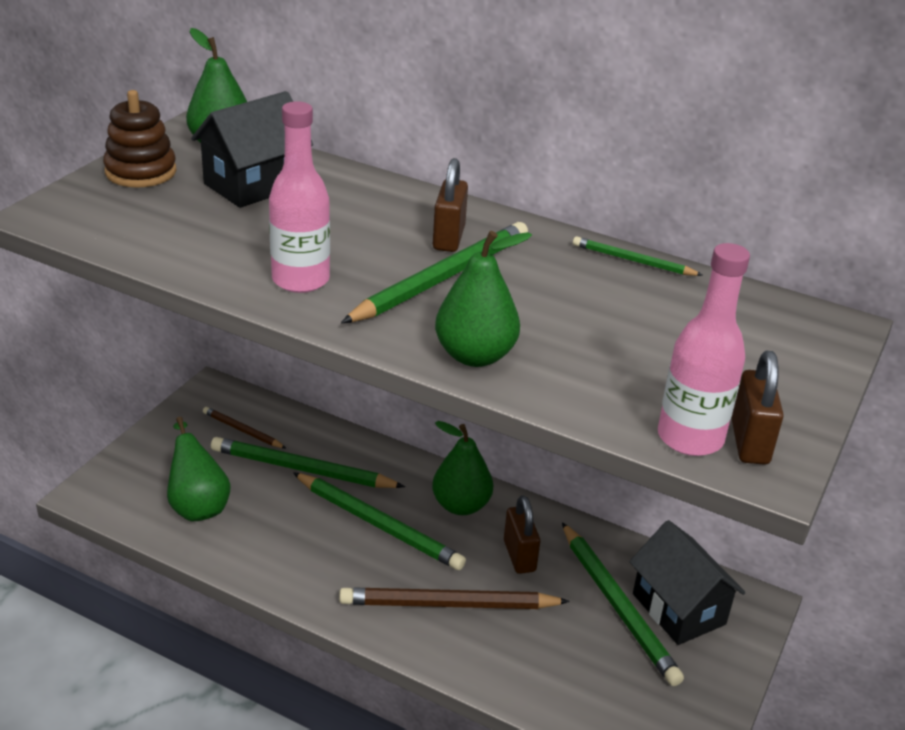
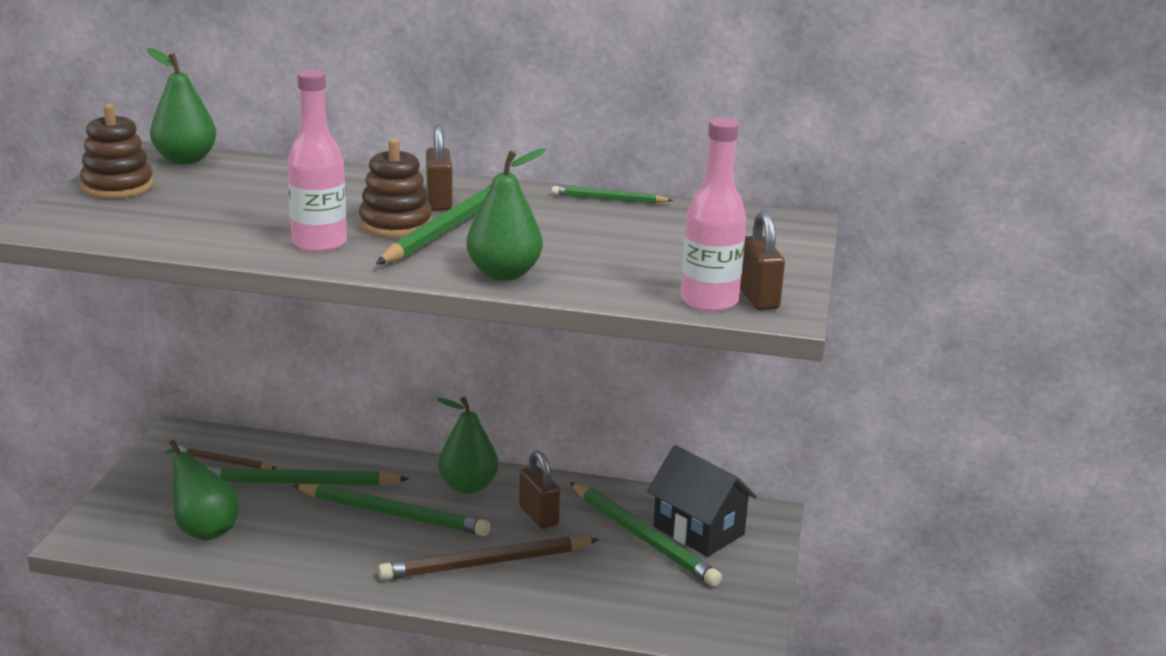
camera: 15 degrees left, 10 degrees down
black house [191,91,313,208] -> none
none -> brown stacking toy [359,139,432,238]

